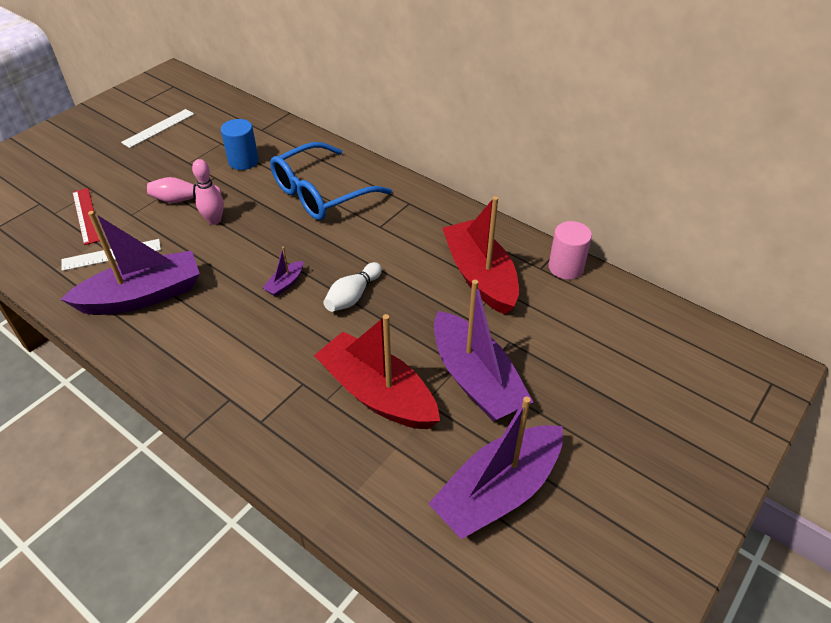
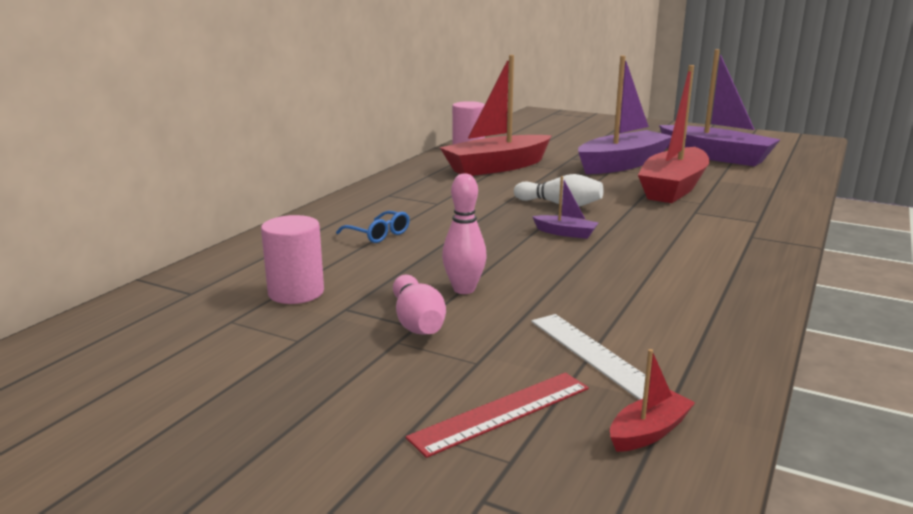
camera: 100 degrees left, 25 degrees down
purple boat [60,211,200,315] -> none
white ruler [121,109,194,148] -> none
blue cylinder [221,119,259,170] -> pink cylinder [261,215,324,304]
blue glasses [270,142,392,220] -> blue glasses [336,211,410,243], size x0.41
none -> red boat [610,349,695,452]

